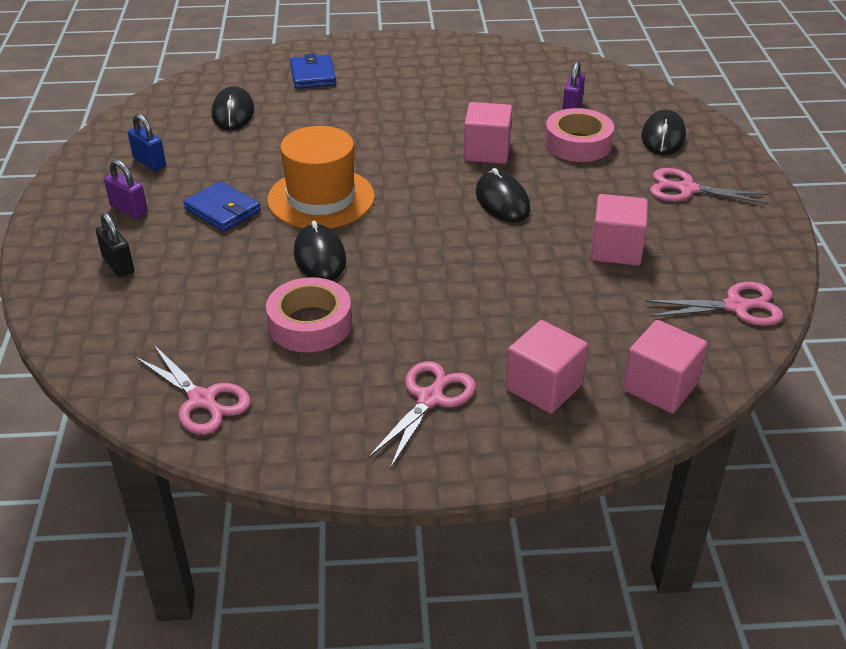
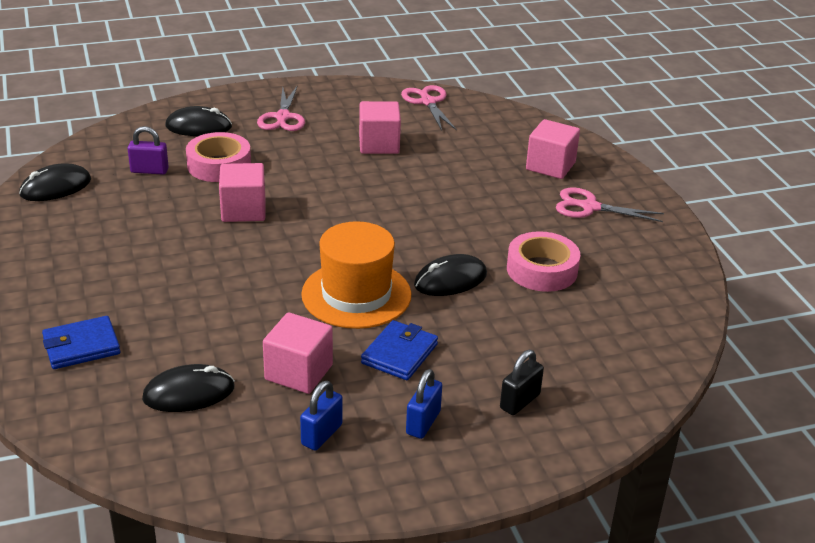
camera: 105 degrees left, 5 degrees down
purple padlock [104,159,148,219] -> blue padlock [406,369,442,439]
pink scissors [134,344,251,435] -> none
black mouse [476,168,530,223] -> black mouse moved to [19,163,91,201]
pink cube [623,320,708,413] -> pink cube moved to [263,312,333,394]

